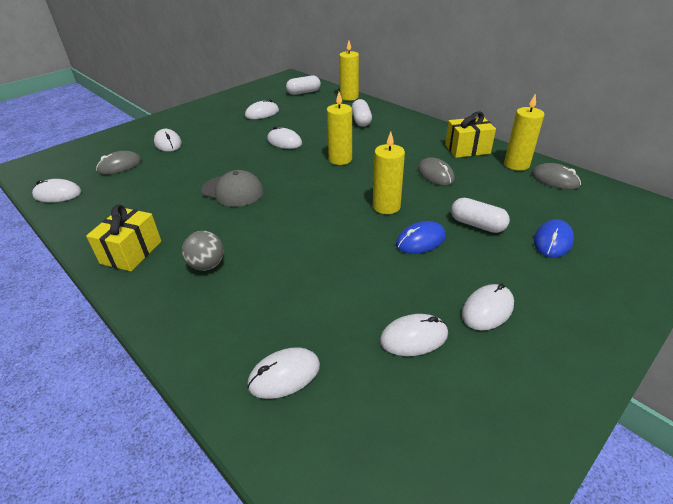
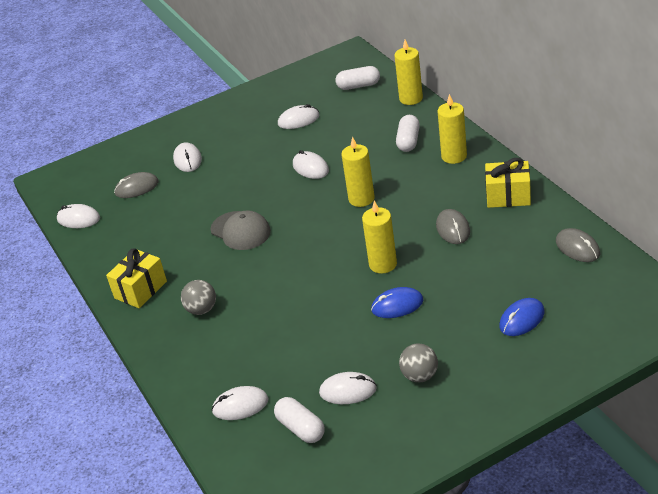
camera: 20 degrees right, 0 degrees up
white capsule [451,198,510,233] -> white capsule moved to [274,397,325,443]
white mouse [462,283,514,331] -> grey ball [399,343,438,382]
yellow candle [504,93,545,171] -> yellow candle moved to [437,94,467,164]

